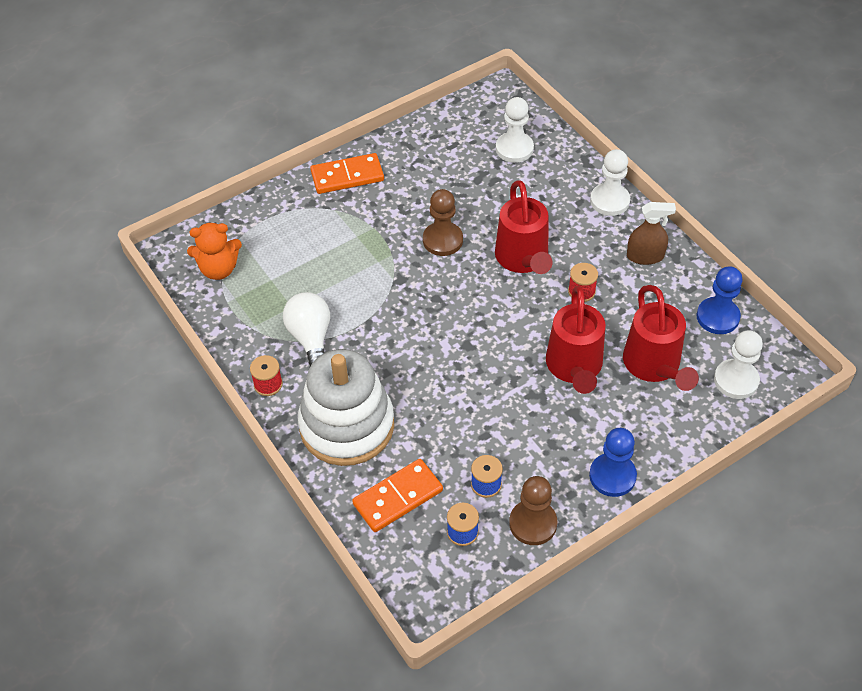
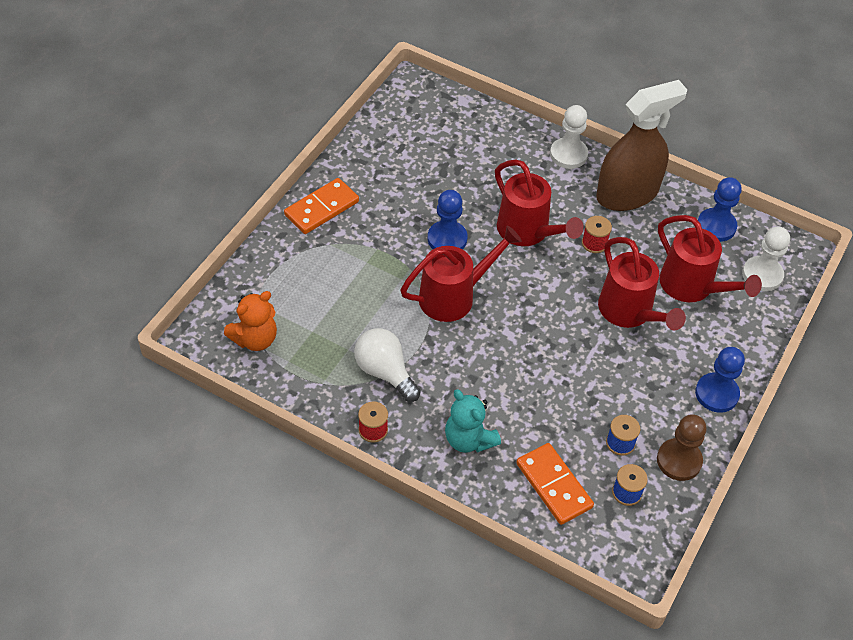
camera: 30 degrees left, 0 degrees up
white stacking toy [298,349,394,466] -> turquoise teddy bear [445,389,501,453]
orange domino [352,459,443,532] -> orange domino turned 60 degrees counterclockwise [516,443,594,525]
brown pawn [423,189,463,256] -> blue pawn [428,190,467,250]
white pawn [496,97,534,163] -> none
brown spray bottle [627,202,676,265] -> brown spray bottle [596,80,687,211], size x1.95
none -> red watering can [400,225,522,322]

